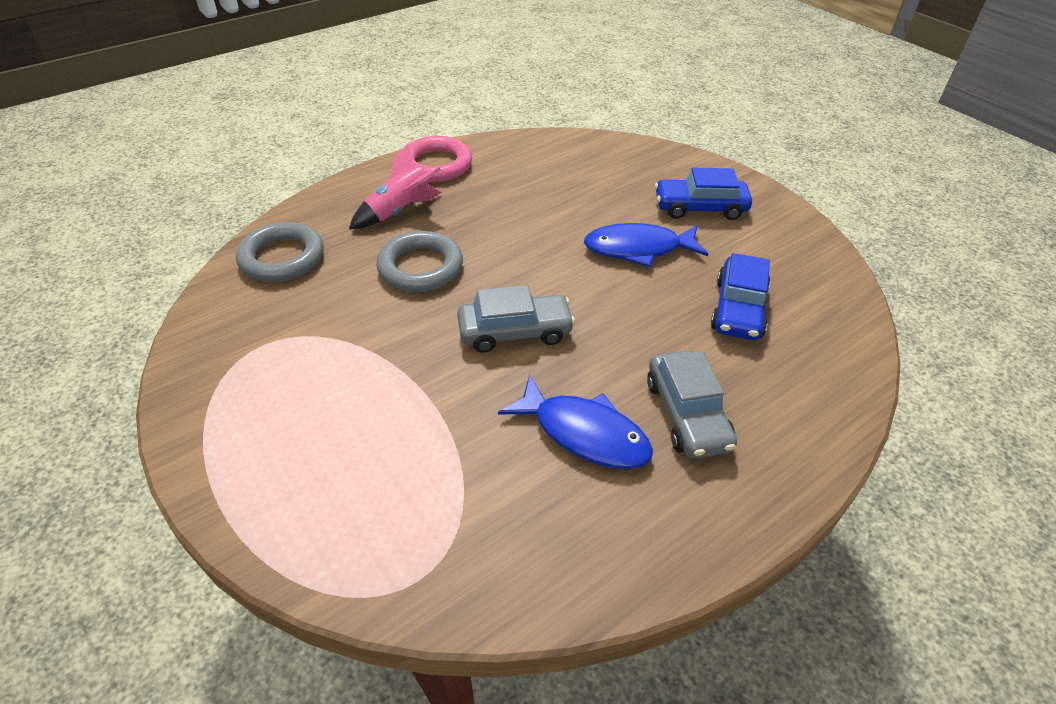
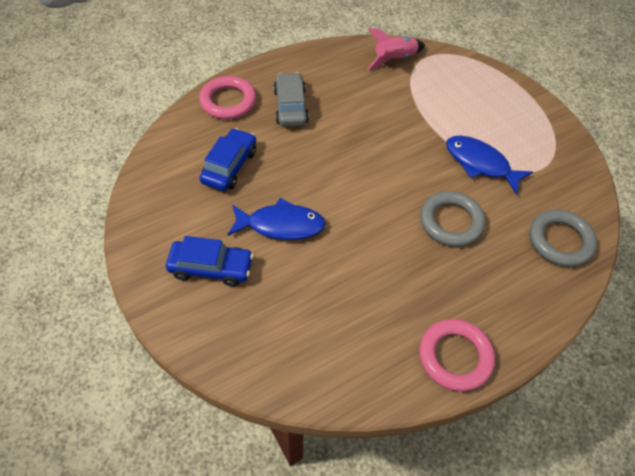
camera: 175 degrees left, 10 degrees up
pink rocket [349,143,441,229] -> pink rocket moved to [367,28,425,70]
grey car [457,285,575,353] -> none
blue fish [498,375,653,469] -> blue fish moved to [446,135,533,194]
none -> pink ring [199,76,256,119]

